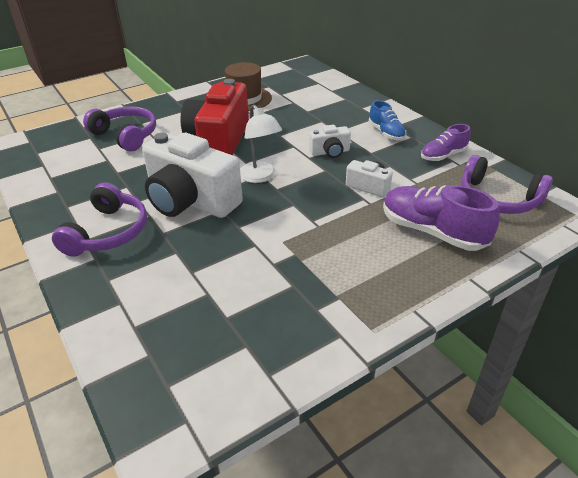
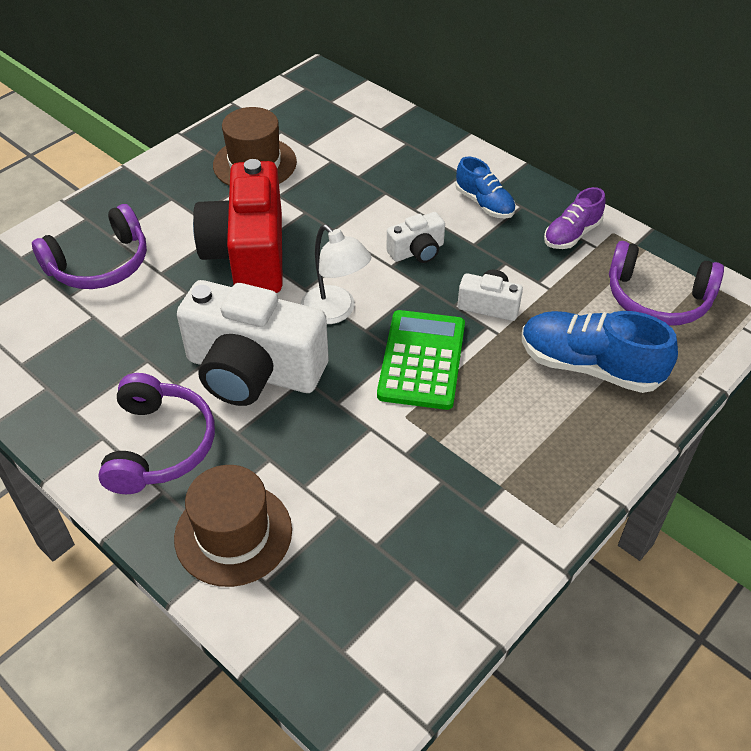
camera: 15 degrees left, 10 degrees up
purple headphones [83,107,156,152] -> purple headphones turned 120 degrees clockwise [32,204,147,289]
purple shoe [383,185,500,251] -> blue shoe [522,311,678,393]
none -> brown hat [174,465,292,587]
none -> green calculator [377,310,465,410]

